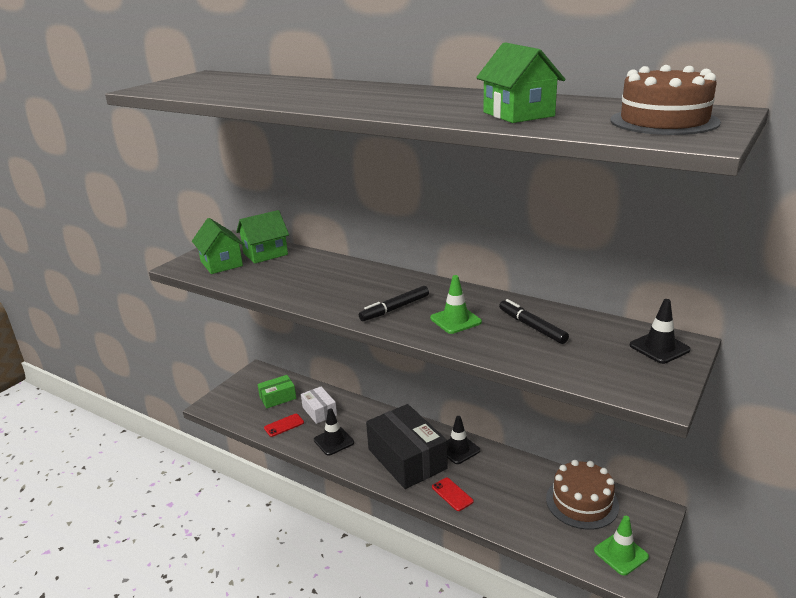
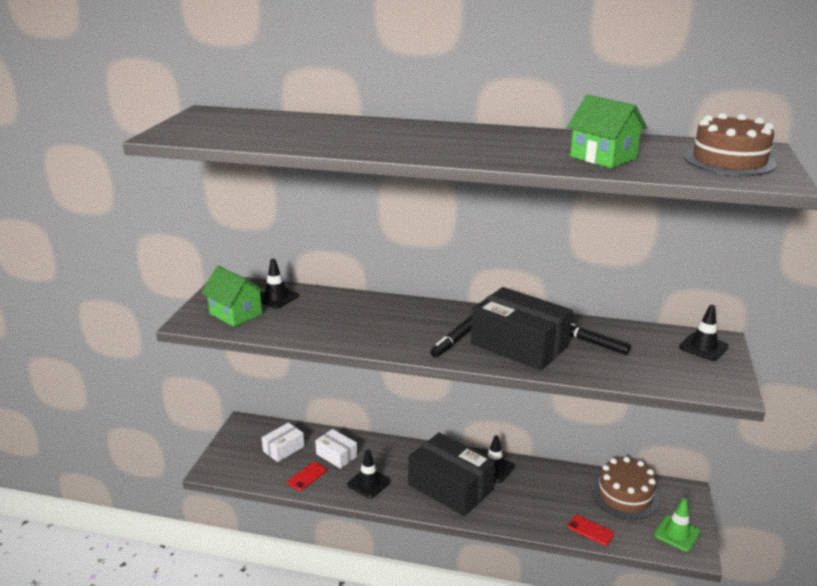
camera: 20 degrees left, 0 degrees up
green house [236,210,289,264] -> black traffic cone [260,259,299,308]
green box [257,375,296,409] -> white box [262,422,304,462]
green traffic cone [430,275,482,334] -> black box [471,287,573,370]
red phone [432,478,474,511] -> red phone moved to [567,515,615,546]

